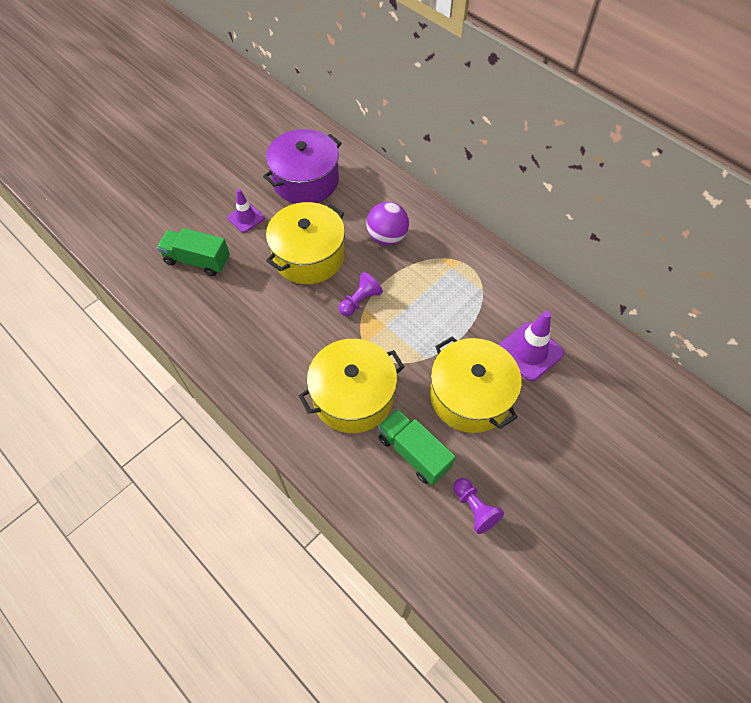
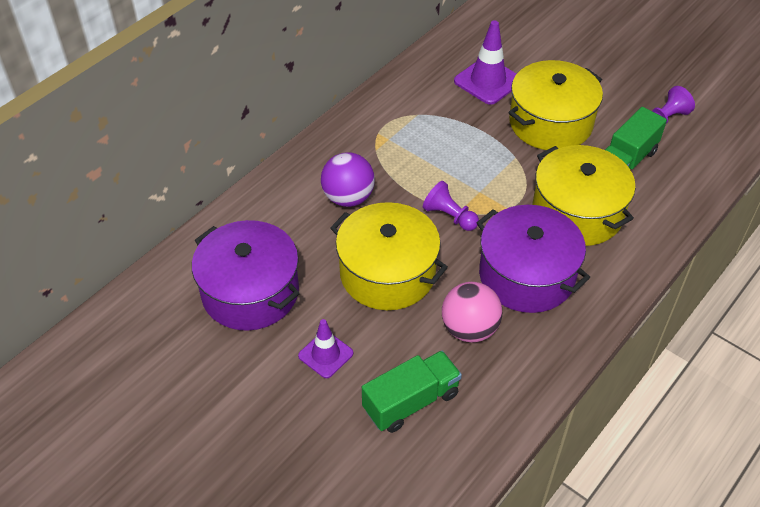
camera: 95 degrees left, 10 degrees down
green truck [157,228,230,276] -> green truck turned 135 degrees counterclockwise [362,351,462,433]
none -> pink ball [442,282,502,342]
none -> purple pot [477,205,590,313]

